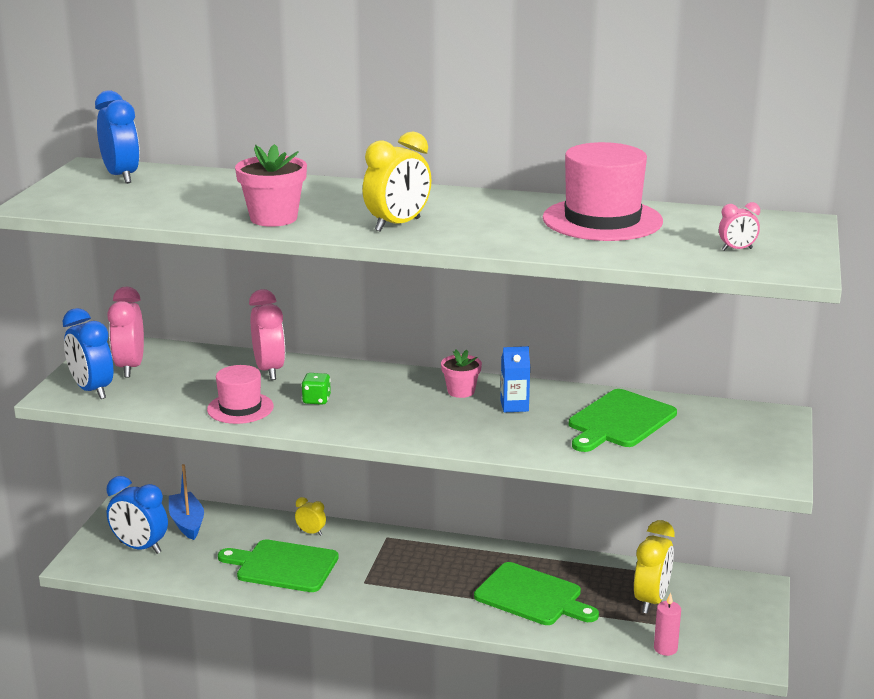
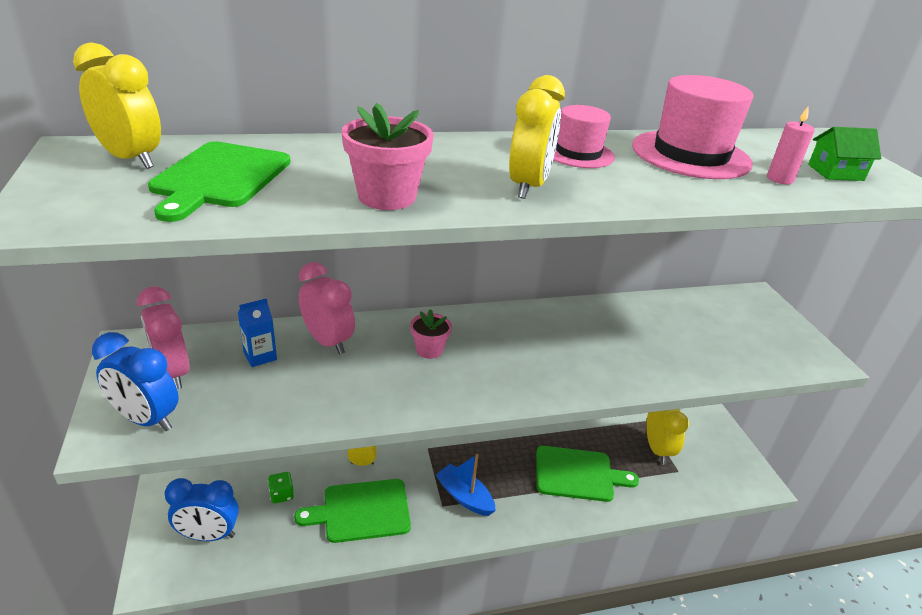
camera: 30 degrees left, 10 degrees up
blue clock [95,90,140,184] -> yellow clock [73,43,161,169]
blue boat [169,464,204,540] -> blue boat moved to [436,454,496,516]
pink hat [207,365,274,424] -> pink hat moved to [553,105,615,168]
green dice [301,373,331,405] -> green dice moved to [268,472,294,503]
pink flower pot [441,349,482,398] -> pink flower pot moved to [410,309,452,359]
blue carton [500,346,530,412] -> blue carton moved to [238,298,277,367]
green cutting board [569,389,677,452] -> green cutting board moved to [148,141,291,222]
pink candle [654,593,681,656] -> pink candle moved to [767,106,815,184]
pink clock [719,202,760,251] -> green house [808,127,881,181]

